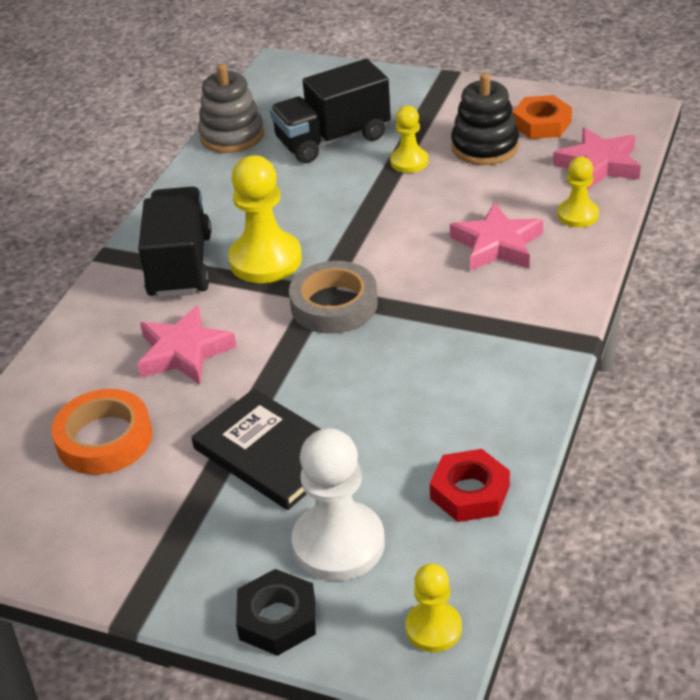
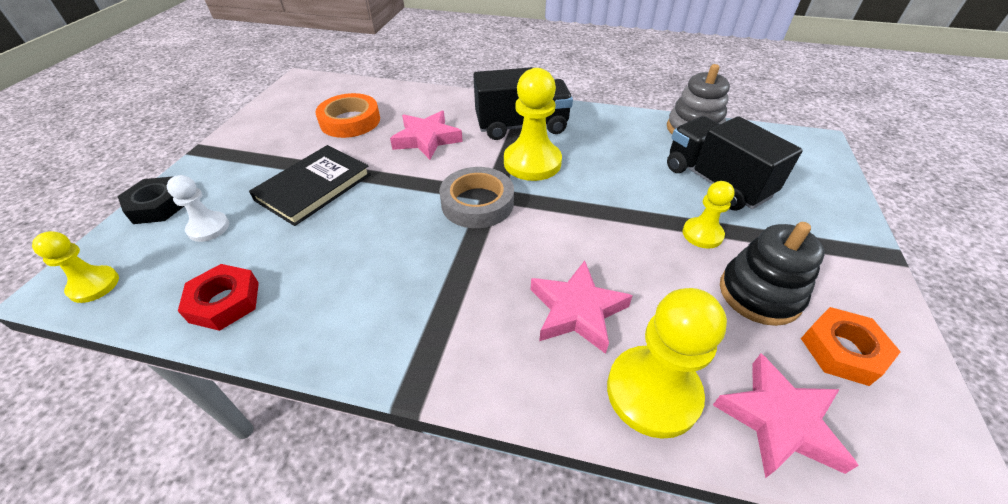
camera: 80 degrees right, 5 degrees up
white pawn [292,428,385,581] -> white pawn [167,175,229,242], size x0.57
yellow pawn [557,157,599,228] -> yellow pawn [607,288,727,439], size x1.76

